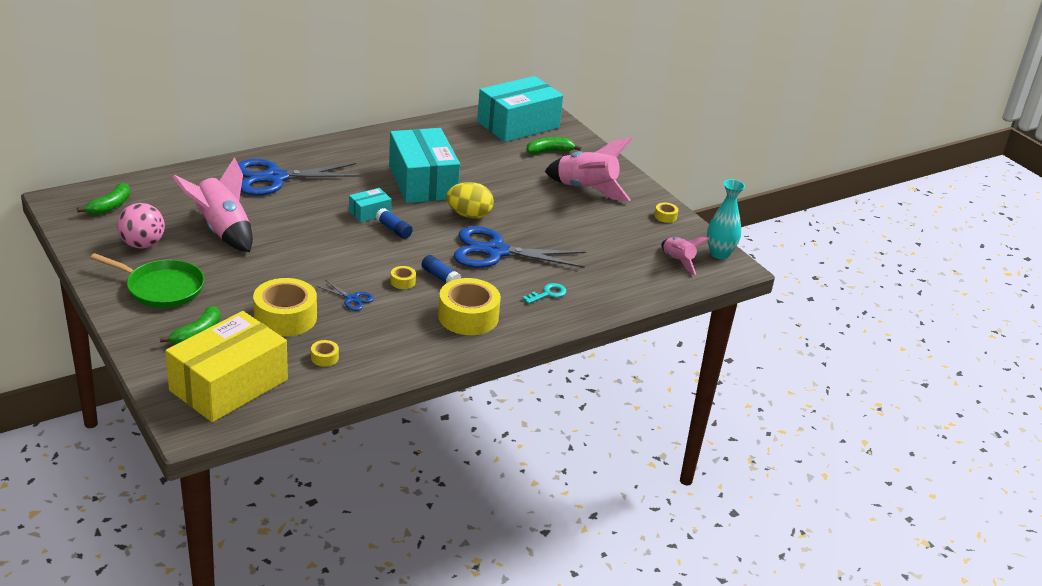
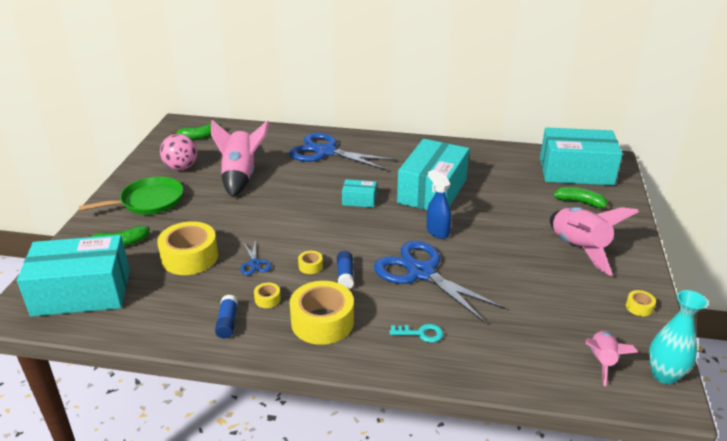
camera: 45 degrees right, 0 degrees up
green pan [90,253,205,308] -> green pan turned 90 degrees counterclockwise [79,177,183,214]
yellow box [165,311,288,422] -> turquoise box [17,235,130,317]
yellow tape [311,340,339,367] -> yellow tape moved to [254,283,281,308]
blue glue stick [376,208,413,239] -> blue glue stick moved to [215,295,238,338]
yellow egg [446,182,494,219] -> blue spray bottle [426,170,451,239]

